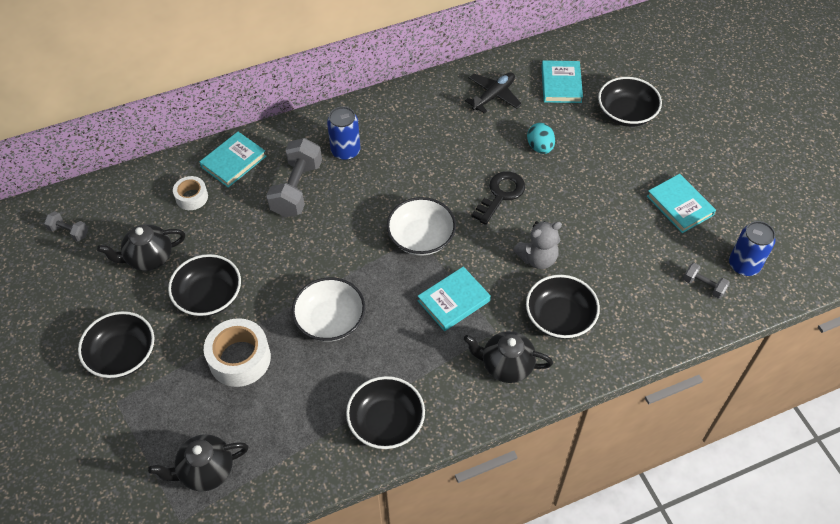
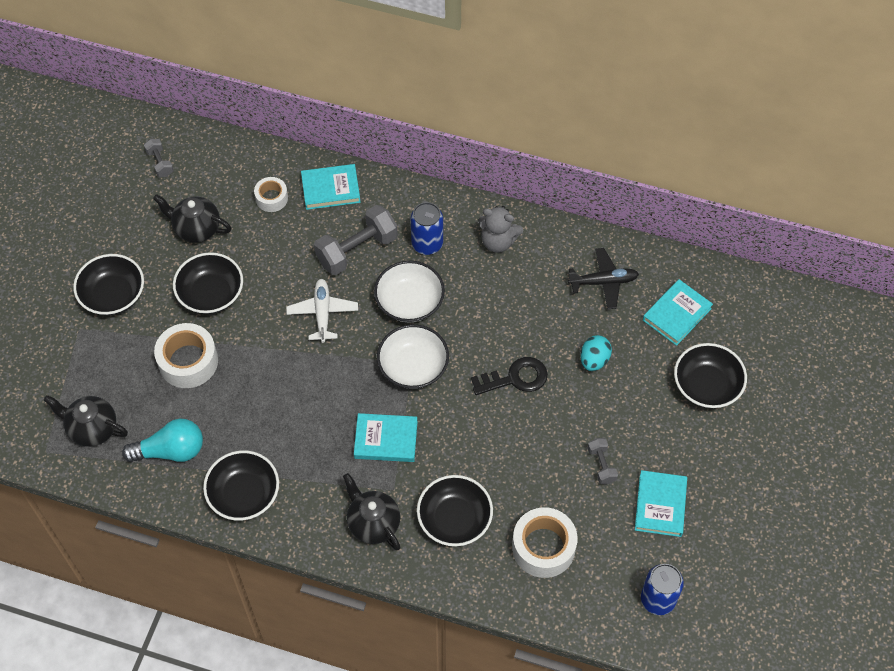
camera: 40 degrees right, 5 degrees up
white bowl [292,277,365,342] -> white bowl moved to [374,261,445,323]
grey teddy bear [513,221,562,269] -> grey teddy bear moved to [478,206,523,253]
grey dumbbell [683,263,730,299] -> grey dumbbell moved to [588,438,618,484]
none -> turquoise light bulb [122,419,203,462]
none -> white plane [286,279,358,343]
none -> white tape [512,507,577,578]

